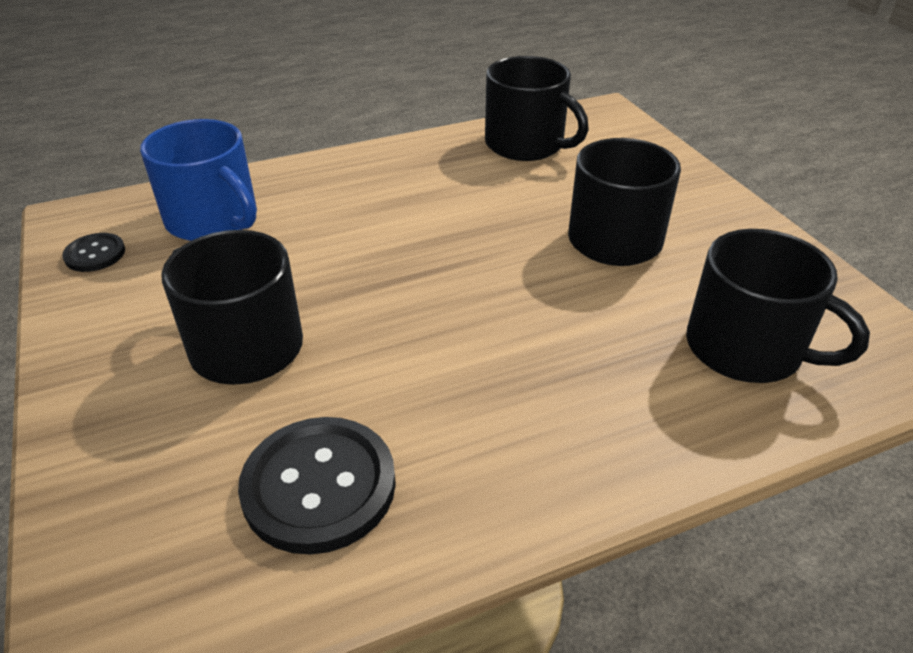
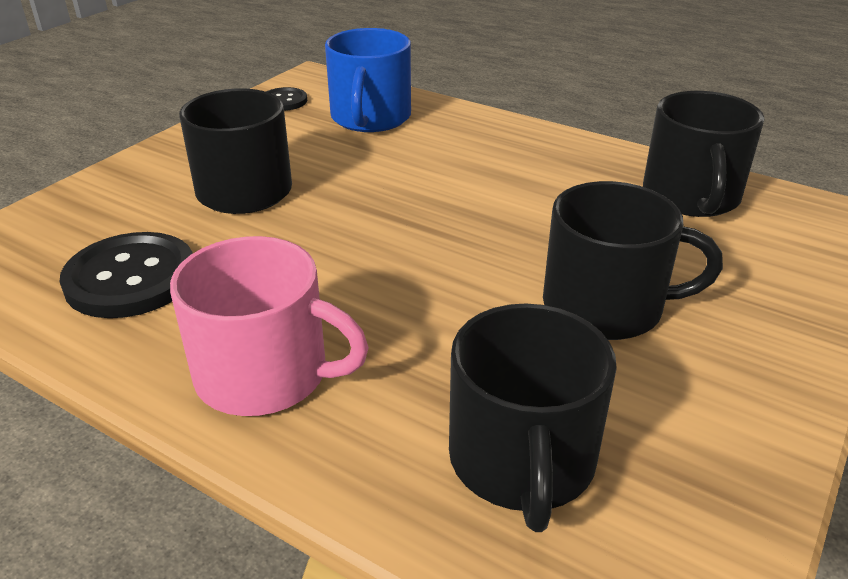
camera: 55 degrees right, 5 degrees down
none -> pink mug [170,236,369,416]

